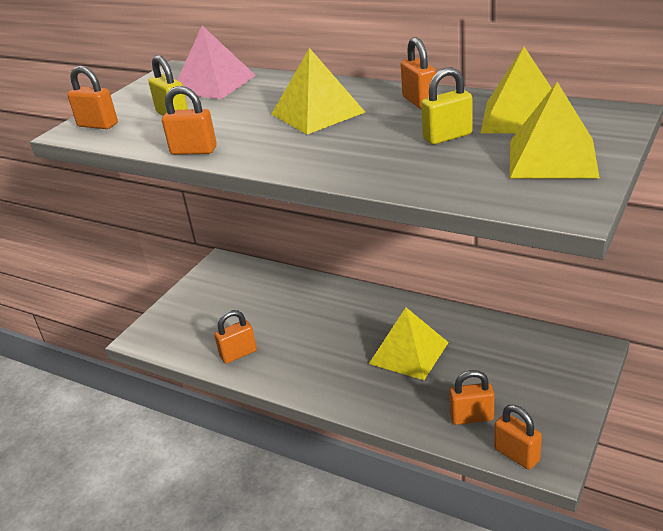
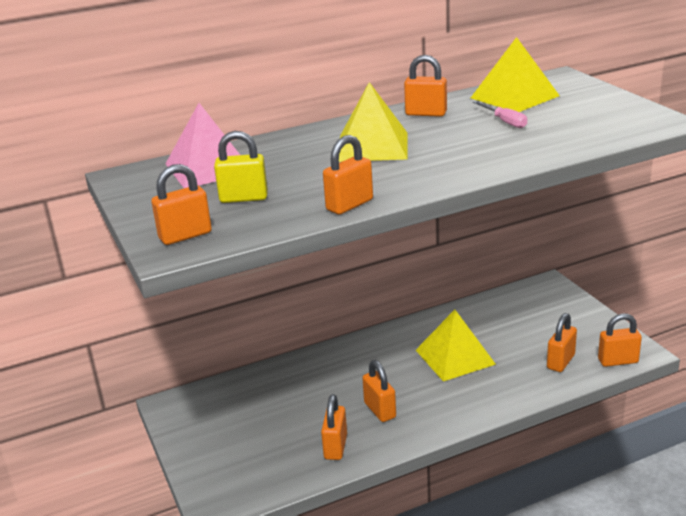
camera: 55 degrees left, 5 degrees down
yellow padlock [421,67,473,145] -> pink screwdriver [473,101,527,128]
yellow pyramid [510,82,600,179] -> none
none -> orange padlock [362,360,396,422]

